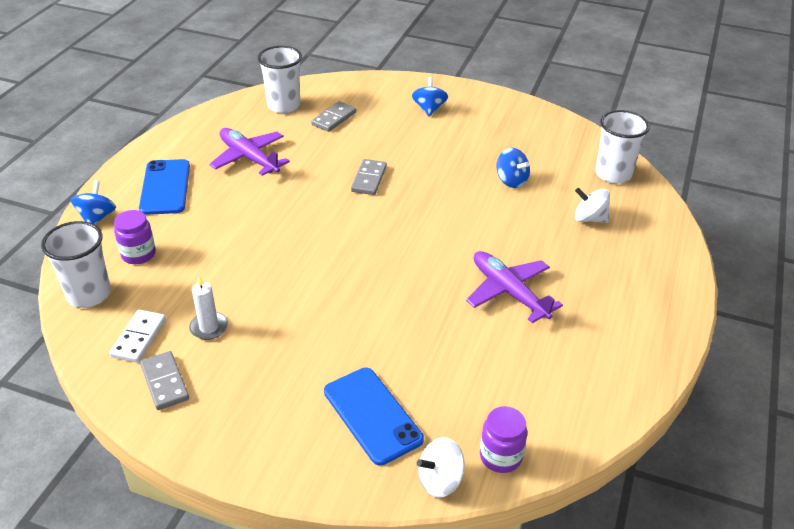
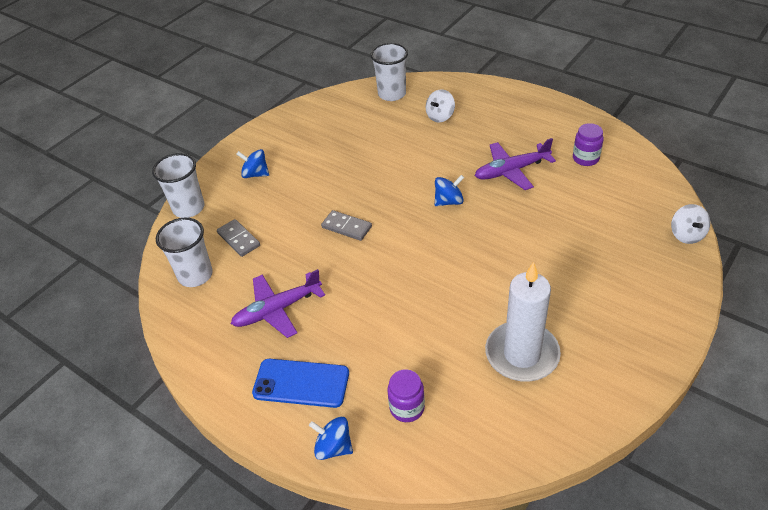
camera: 70 degrees left, 5 degrees up
white cup [41,221,111,308] -> white cup moved to [152,153,204,218]
white domino [109,309,166,363] -> none
grey domino [140,351,189,410] -> none
white candle [189,276,228,340] -> white candle [485,262,561,382], size x2.15
blue phone [324,367,424,466] -> none
purple jar [480,406,527,473] -> purple jar moved to [573,123,604,166]
blue spinning top [497,148,530,188] -> blue spinning top moved to [435,175,464,206]

